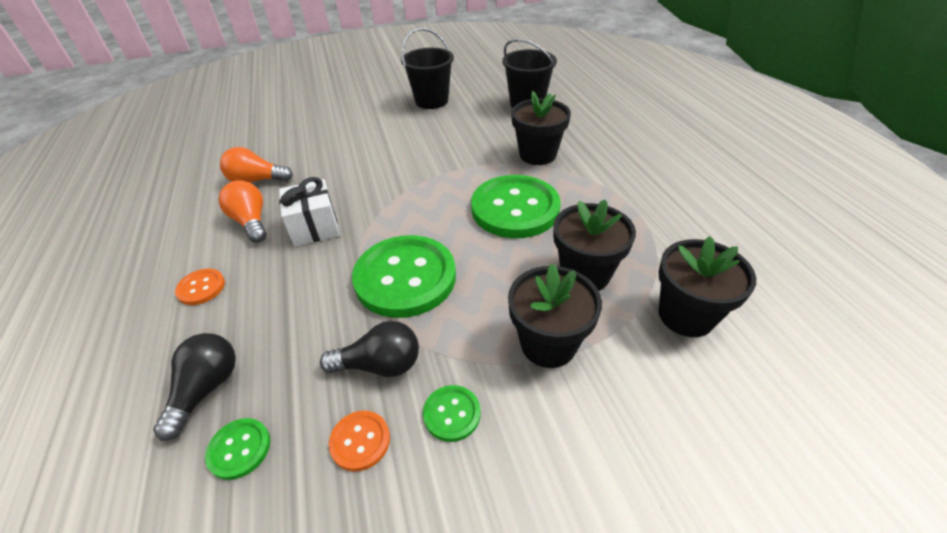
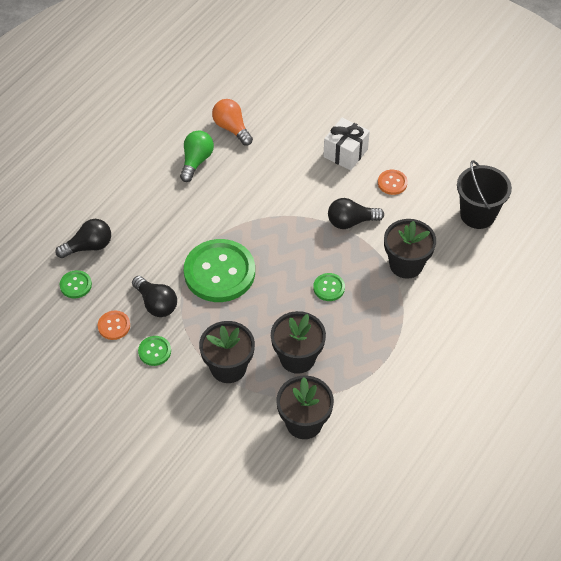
camera: 50 degrees right, 10 degrees up
orange button [175,269,225,305] -> orange button moved to [378,170,408,195]
orange light bulb [219,180,267,243] -> green light bulb [180,131,214,182]
white gift [279,177,340,247] -> white gift moved to [323,118,370,170]
black bucket [401,28,454,109] -> none
green button [471,175,561,238] -> green button [313,273,345,301], size x0.44
none -> black light bulb [328,198,384,229]

